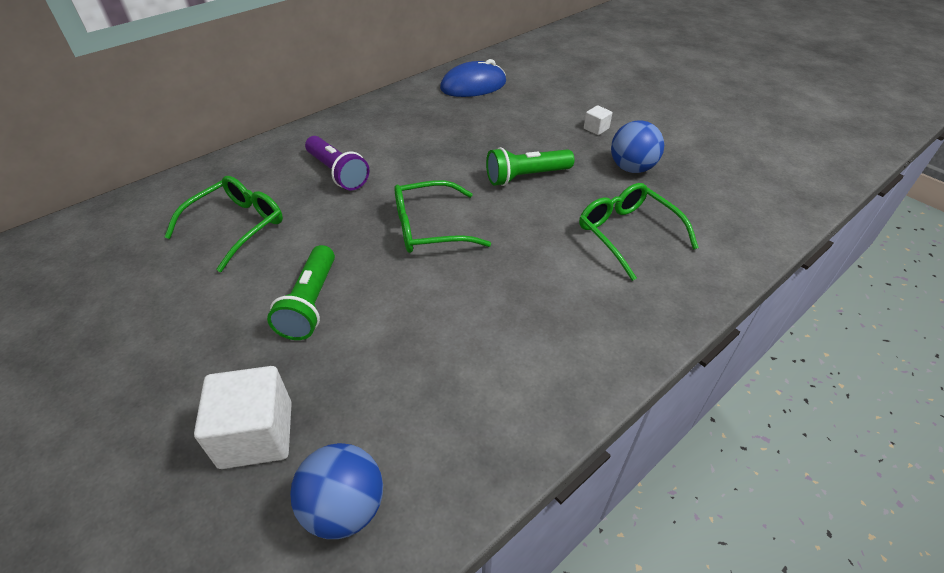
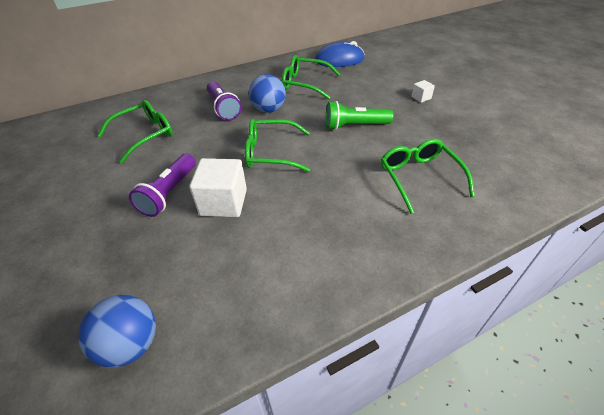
camera: 15 degrees right, 0 degrees up
white cube [194,366,292,469] -> white cube moved to [190,158,247,217]
green flashlight [267,245,335,340] -> purple flashlight [129,153,196,217]
blue ball [611,120,664,173] -> blue ball moved to [249,74,286,113]
none -> green glasses [282,55,340,99]

